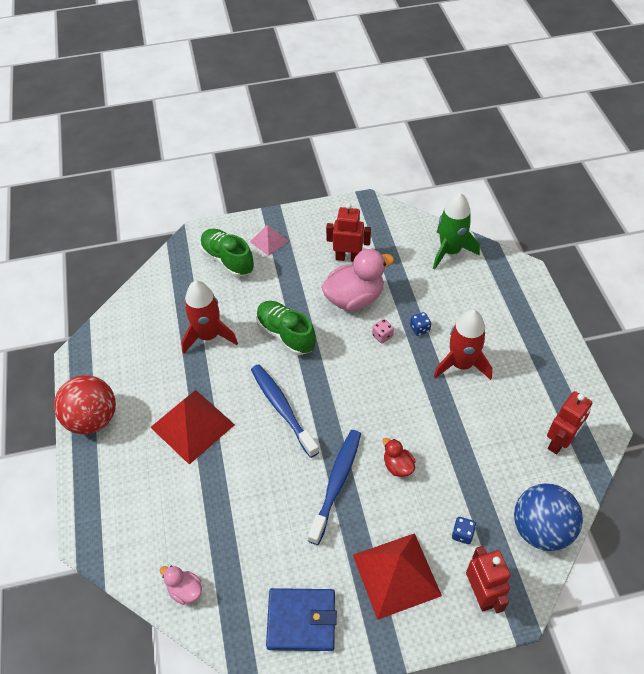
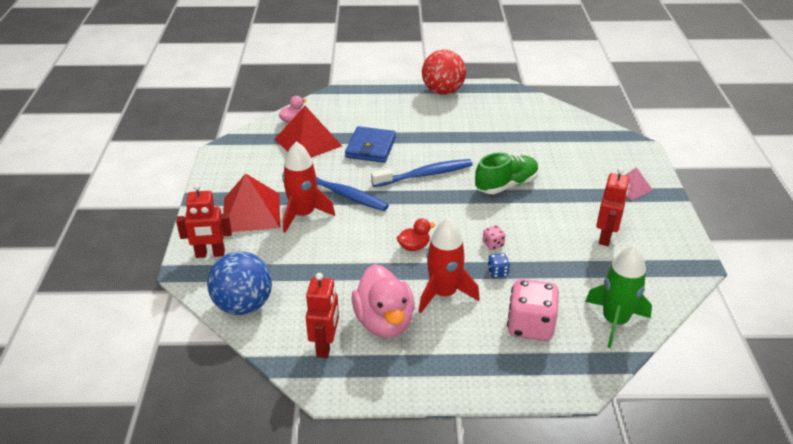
camera: 100 degrees right, 15 degrees down
red pyramid [150,390,235,465] -> red pyramid moved to [275,106,342,158]
red rocket [181,280,238,354] -> red rocket moved to [282,141,335,233]
green shoe [200,229,254,277] -> none
blue wallet [266,588,337,651] -> blue wallet moved to [345,126,396,163]
pink duck [321,249,394,311] -> pink duck moved to [351,264,415,338]
red duck [383,438,416,477] -> red duck moved to [397,218,435,251]
blue dice [452,517,476,544] -> none
red robot [547,391,592,454] -> red robot turned 135 degrees counterclockwise [306,273,339,358]
none -> pink dice [507,279,559,341]

